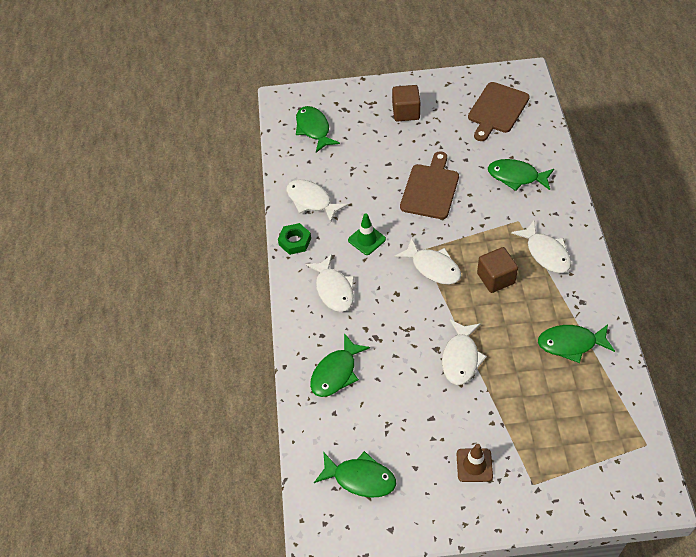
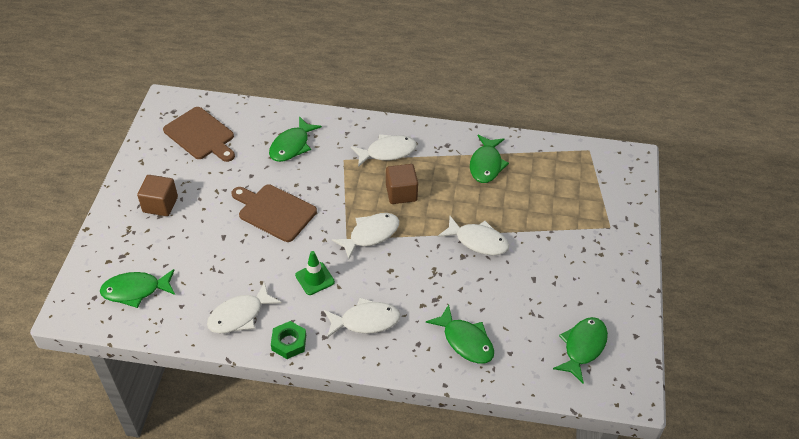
camera: 80 degrees left, 5 degrees down
brown traffic cone [457,444,493,482] -> none

